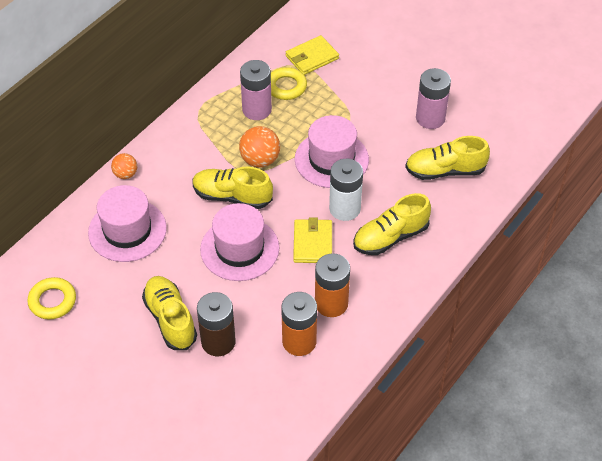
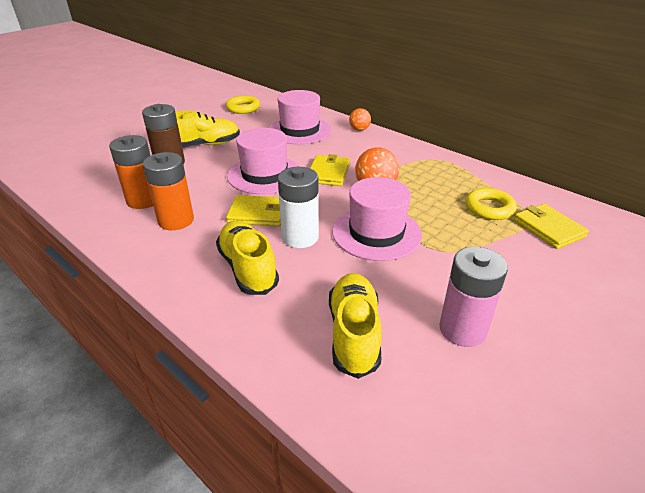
camera: 95 degrees right, 15 degrees down
yellow shoe [193,167,273,209] -> yellow wallet [310,154,350,186]
pink battery [240,60,272,120] -> none

